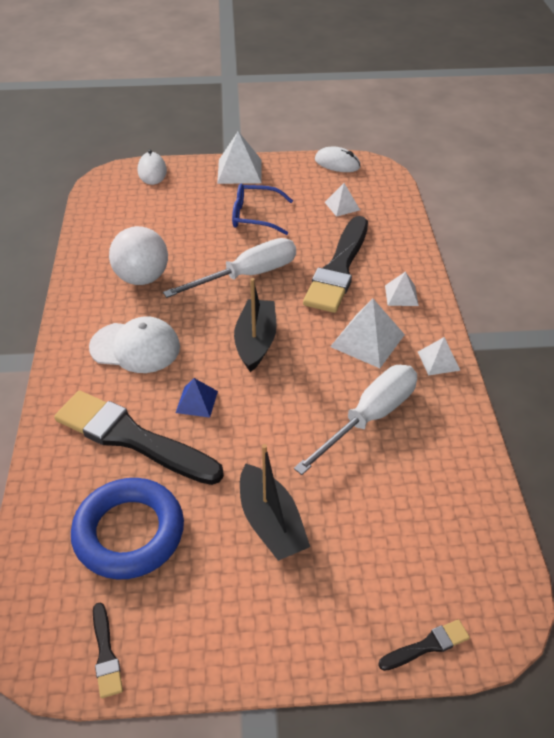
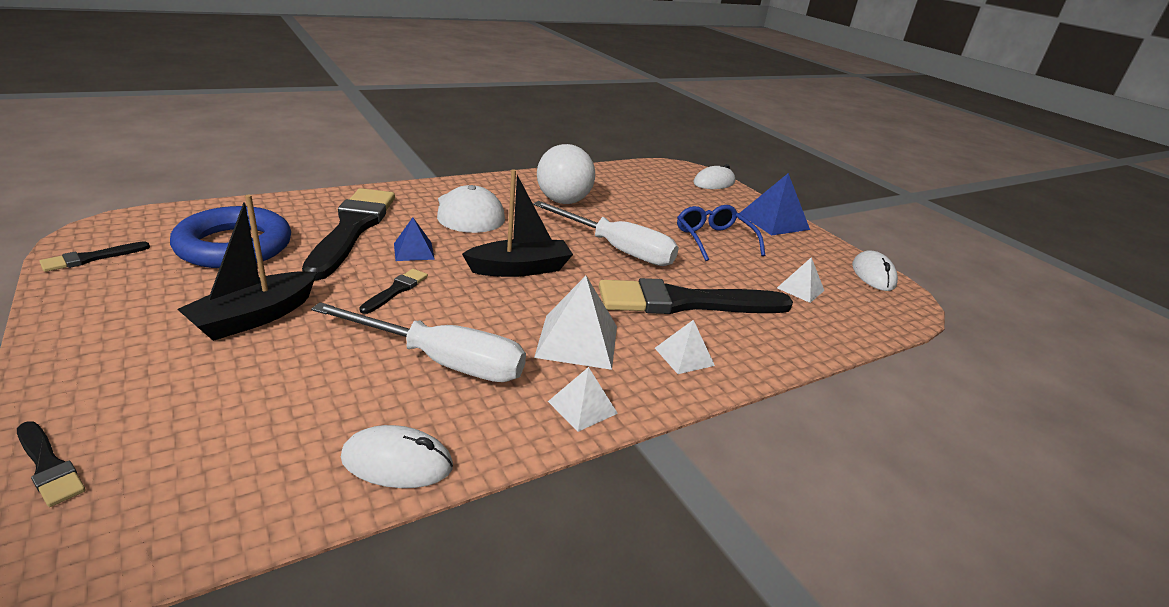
camera: 60 degrees right, 15 degrees down
white pyramid [217,131,262,184] -> blue pyramid [739,173,810,235]
none -> white mouse [341,425,453,488]
none -> black brush [359,269,428,314]

